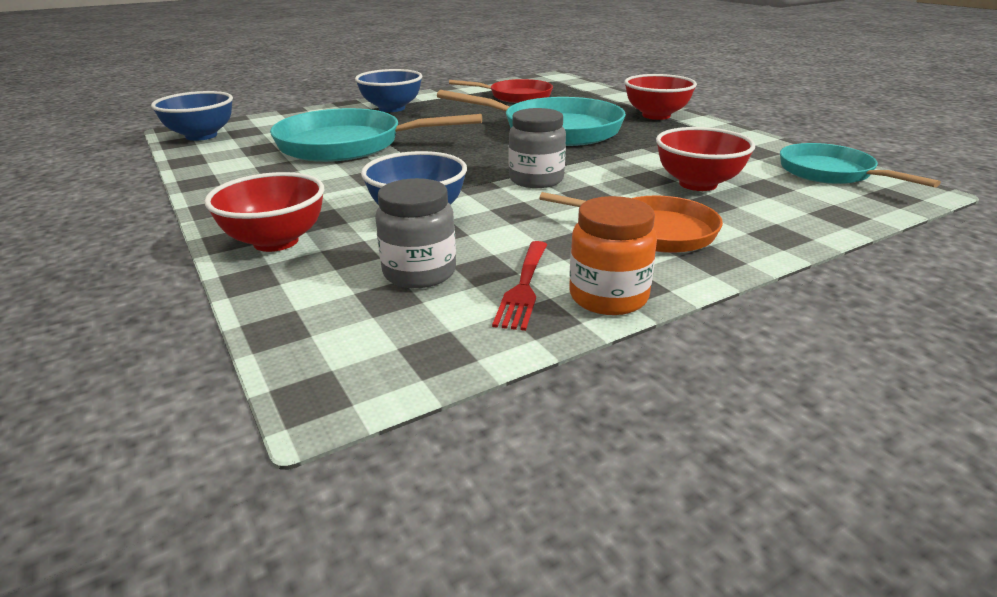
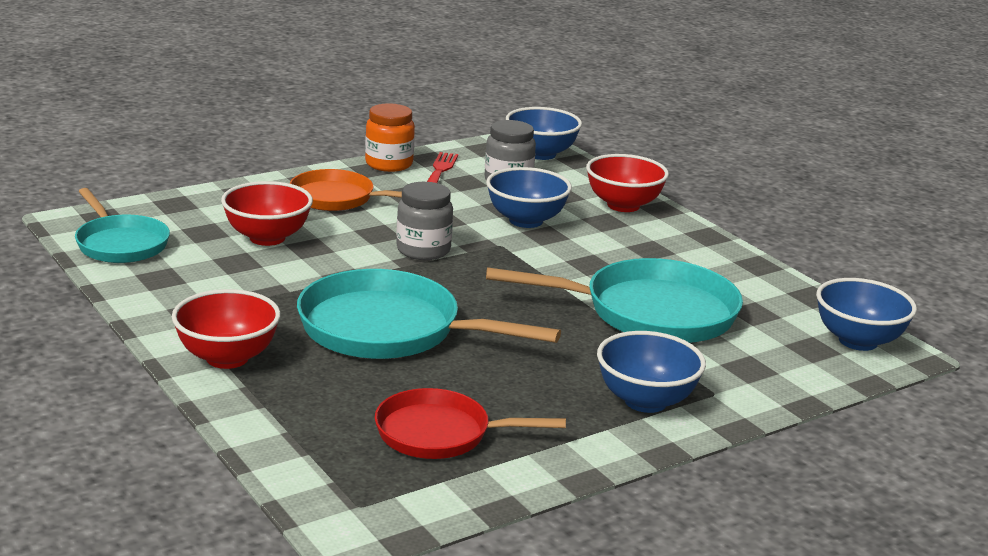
camera: 175 degrees right, 5 degrees down
none -> blue bowl [506,107,582,160]

